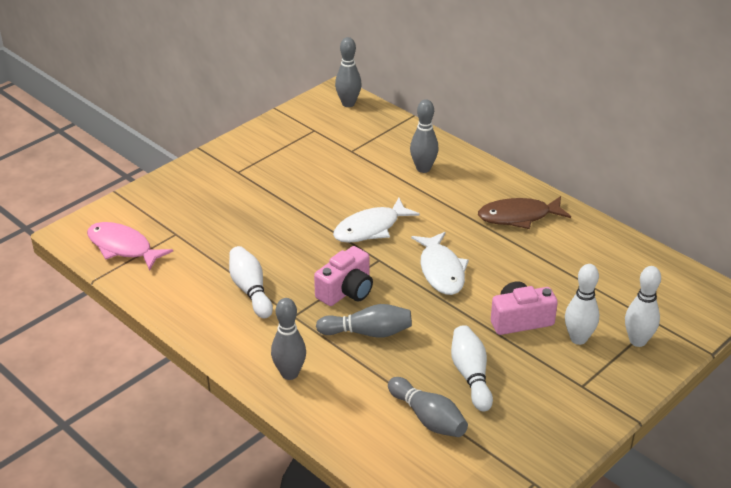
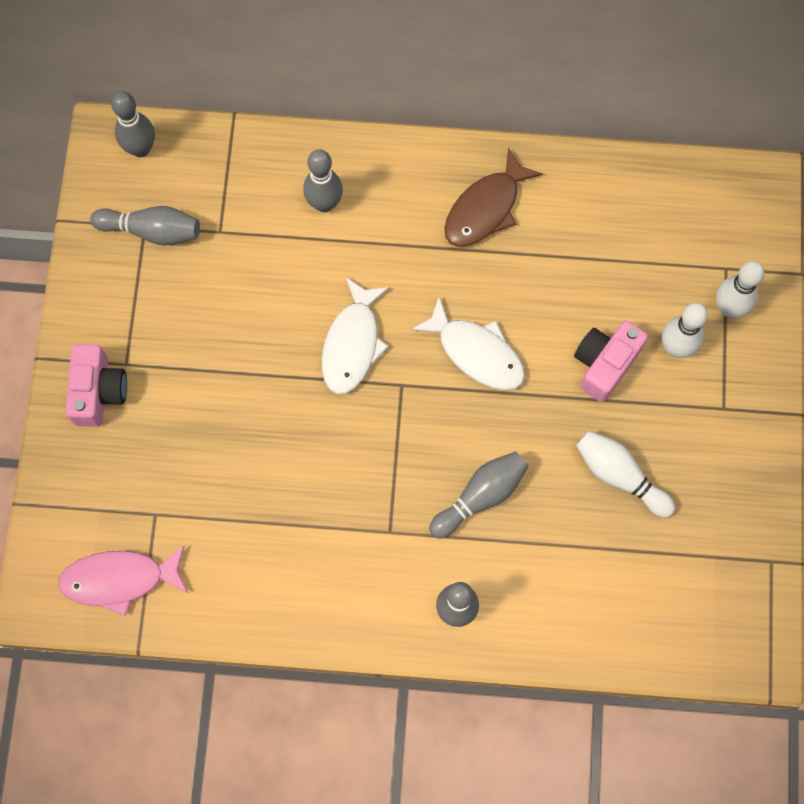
camera: 40 degrees left, 35 degrees up
white bowling pin [229,246,273,318] -> none
pink camera [314,246,373,306] -> pink camera moved to [65,344,127,427]
grey bowling pin [388,377,468,437] -> grey bowling pin moved to [90,206,200,245]

